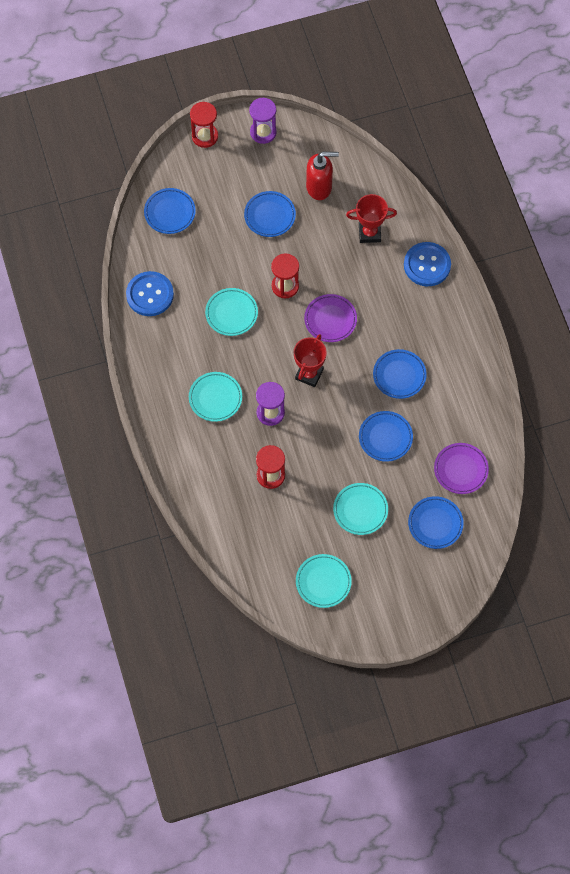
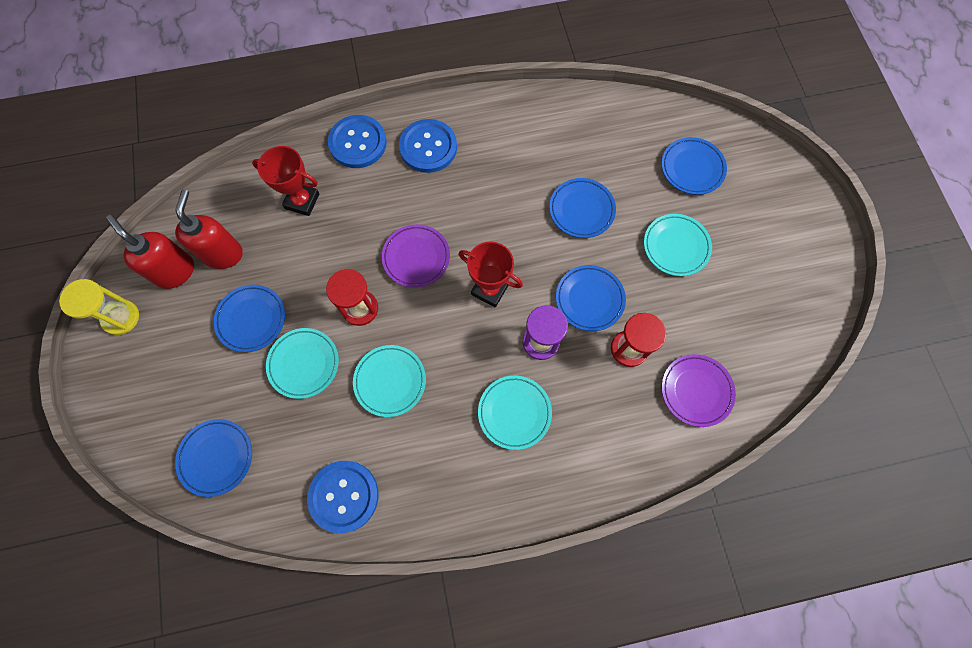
camera: 85 degrees left, 5 degrees up
red hourglass [190,102,218,148] -> none
purple hourglass [249,98,277,144] -> yellow hourglass [59,279,139,335]
turquoise plate [296,554,352,608] -> turquoise plate moved to [266,328,339,399]
red trophy [346,194,397,243] -> red trophy turned 75 degrees counterclockwise [252,146,320,216]
blue plate [373,349,427,399] -> blue plate moved to [556,265,626,331]
purple plate [434,443,489,494] -> purple plate moved to [662,354,736,427]
none -> red soap dispenser [106,215,194,289]
none -> blue button [399,119,457,173]

